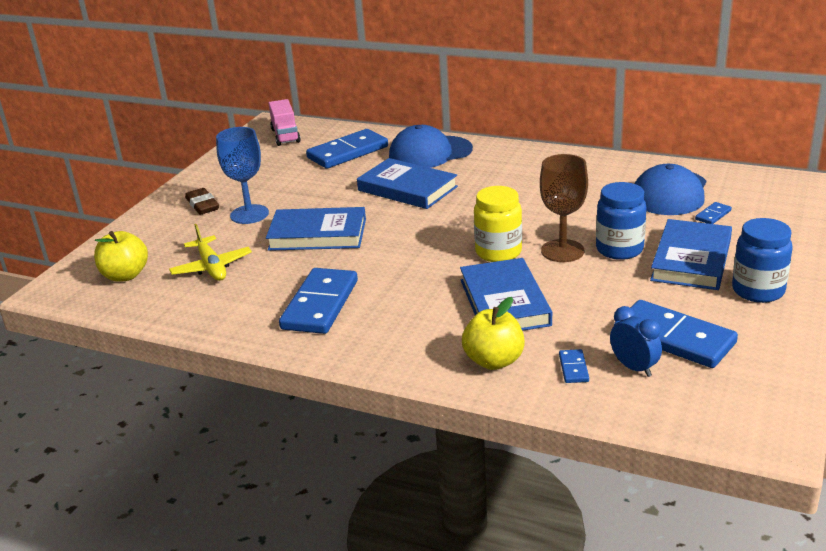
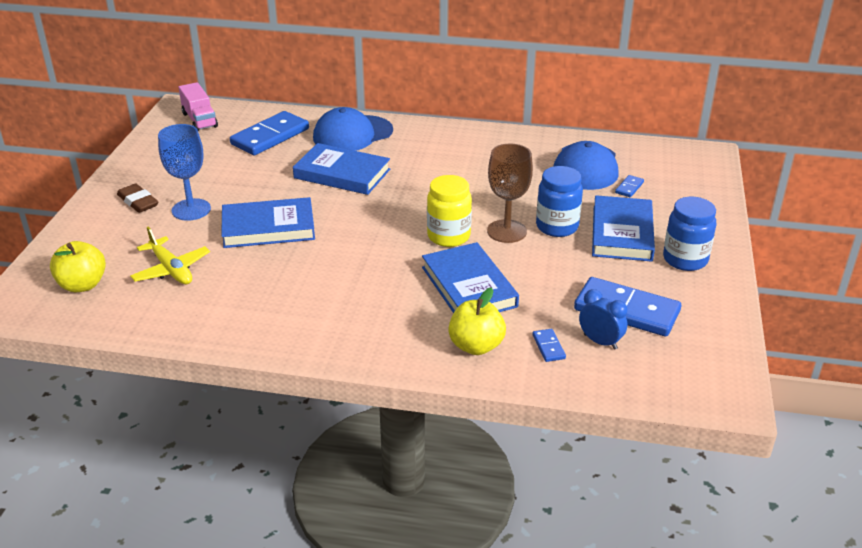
camera: 15 degrees left, 5 degrees up
blue domino [279,268,358,334] -> none

